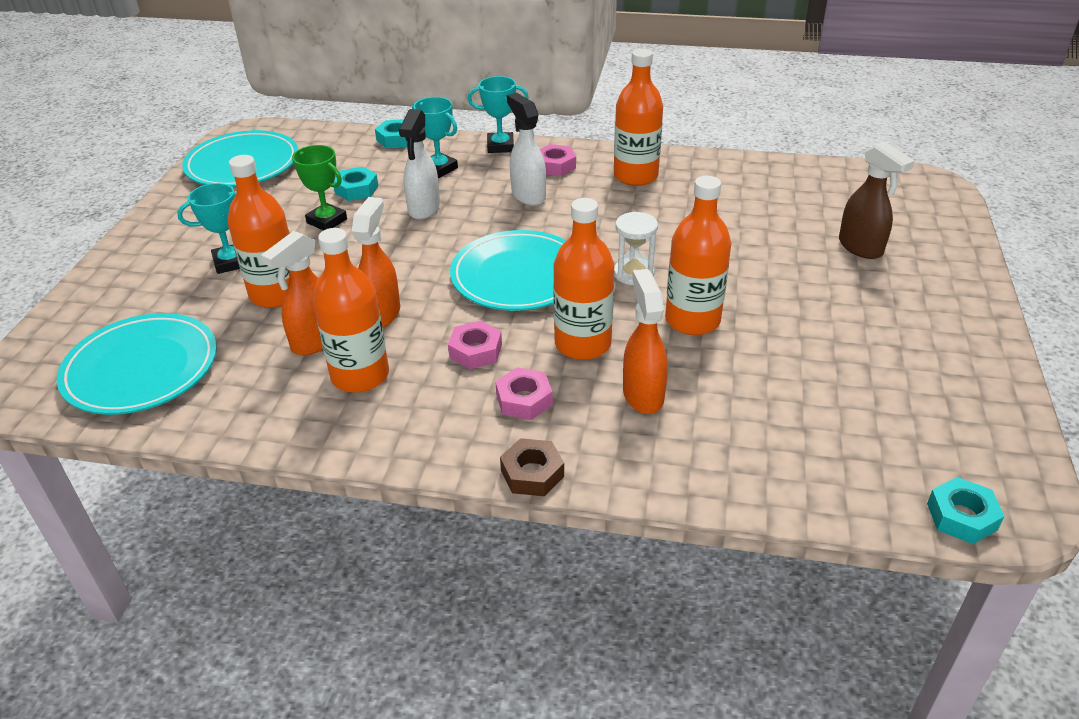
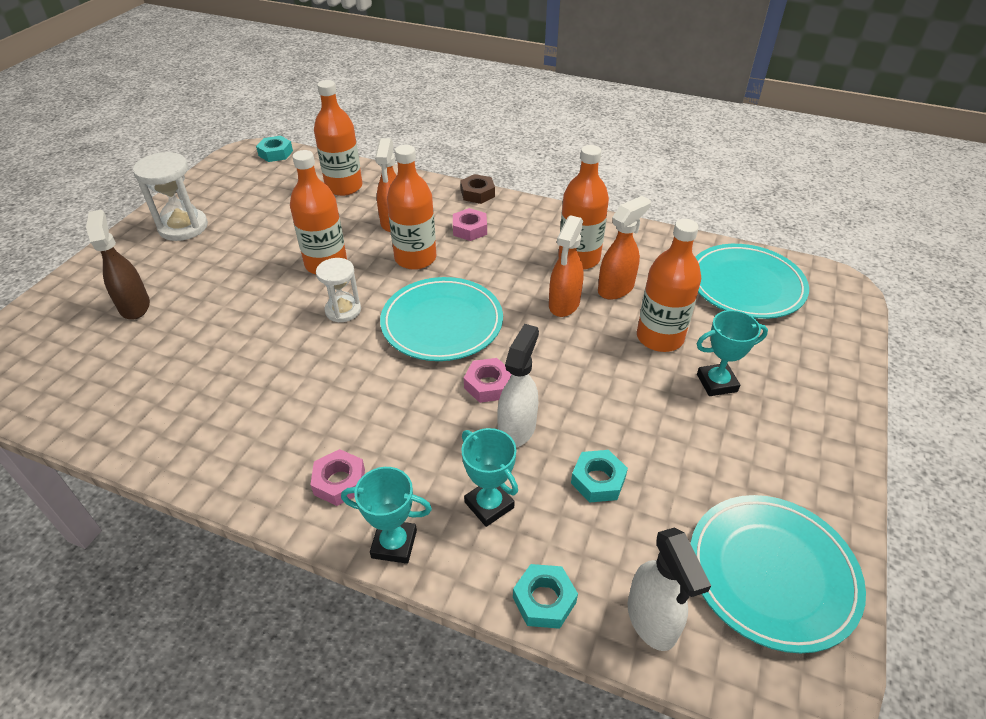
camera: 170 degrees left, 5 degrees up
green trophy [292,145,347,231] -> none
pink nut [448,321,502,369] -> pink nut moved to [464,358,511,403]
white spray bottle [507,93,546,206] -> white spray bottle moved to [628,528,711,651]
orange bottle [614,49,663,186] -> orange bottle moved to [314,80,362,196]
none -> white hourglass [133,152,208,241]

